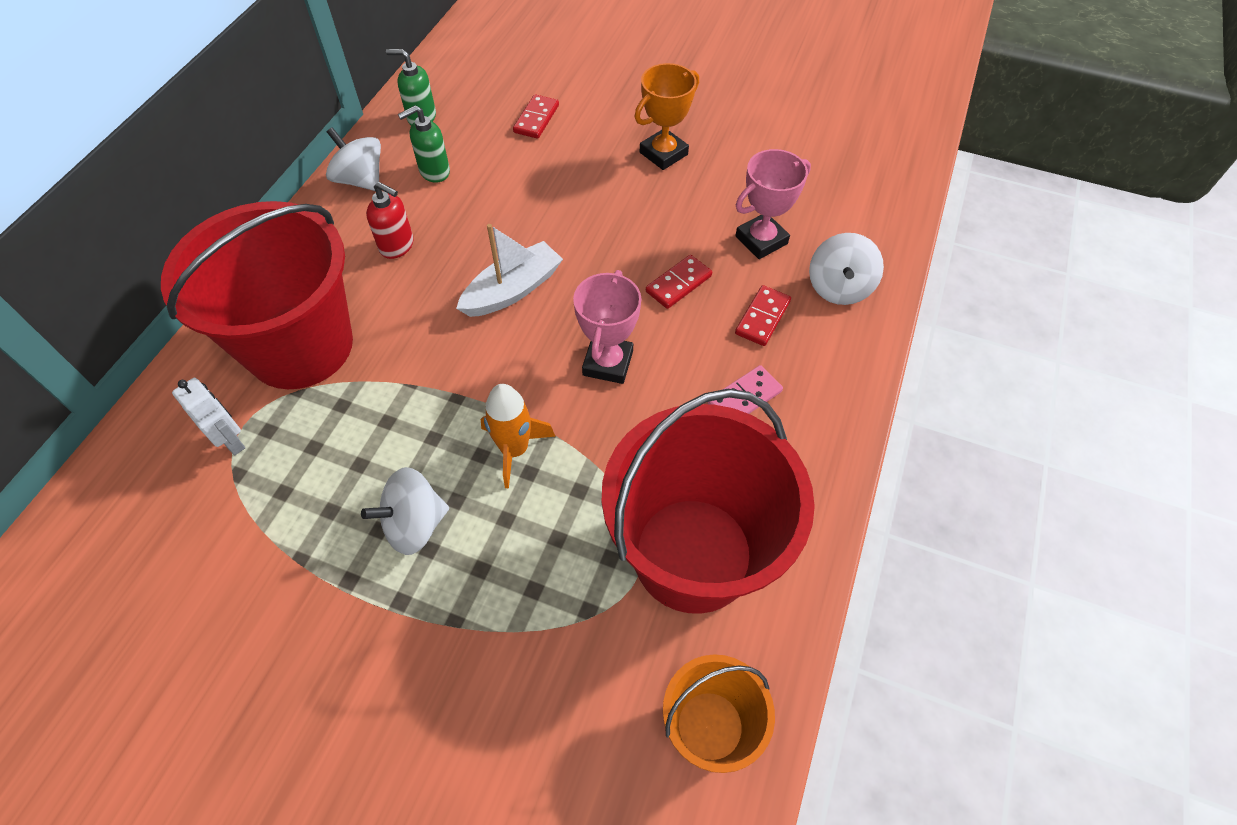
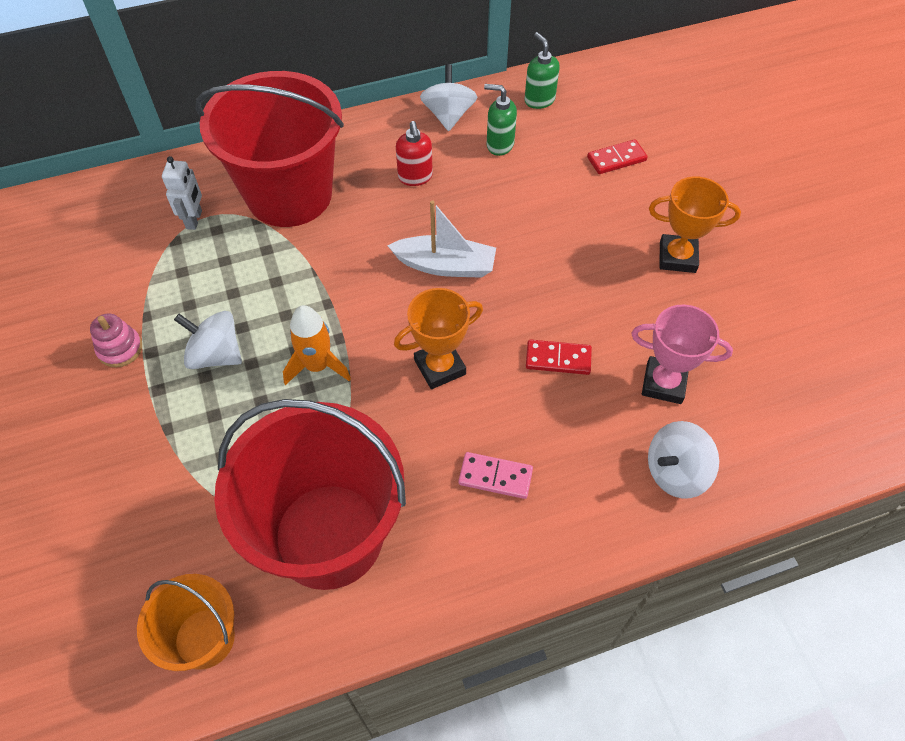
camera: 50 degrees right, 0 degrees up
pink trophy [573,270,642,384] -> orange trophy [394,288,483,389]
red domino [735,285,791,346] -> none
none -> pink stacking toy [90,314,142,367]

